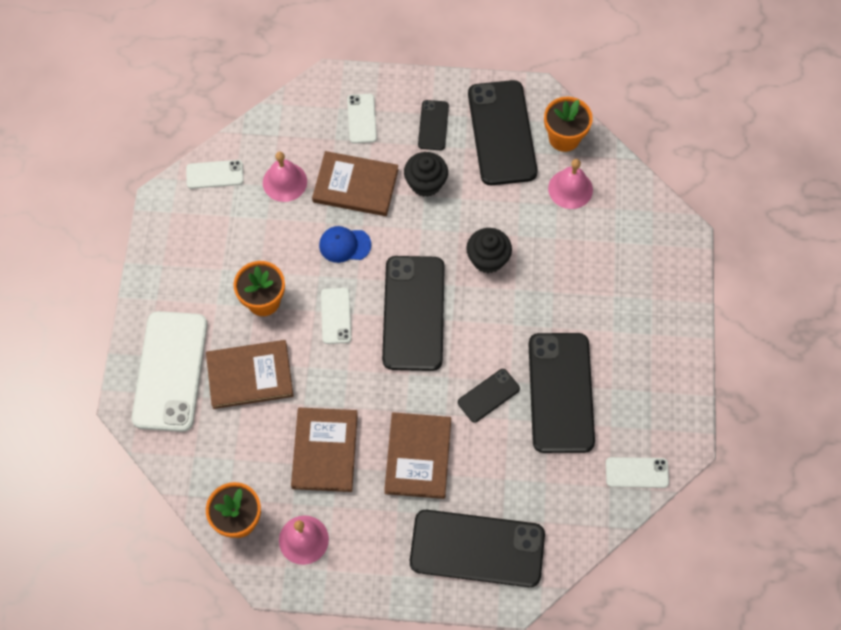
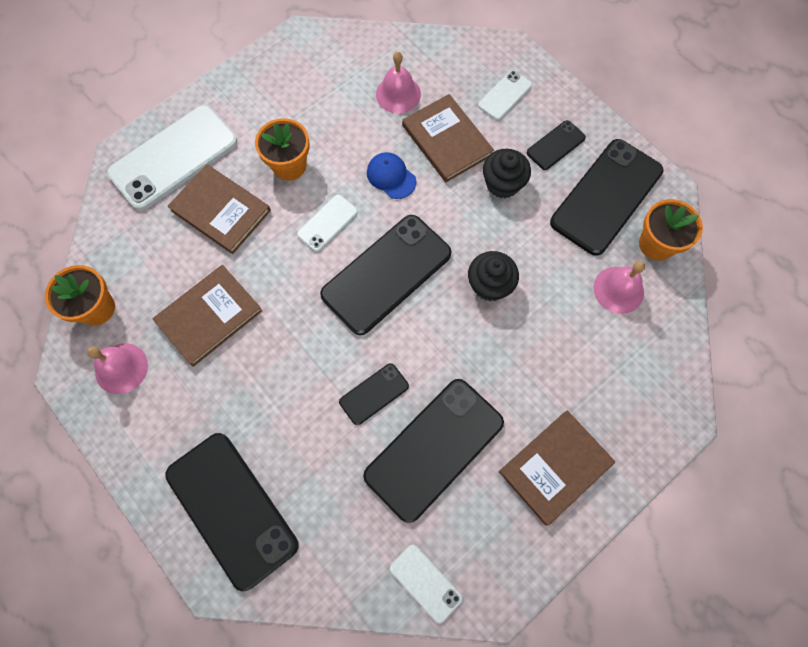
camera: 45 degrees right, 5 degrees up
white phone [186,160,244,189] -> none
brown book [384,412,451,499] -> brown book moved to [499,410,615,526]
black phone [458,369,520,422] -> black phone turned 45 degrees counterclockwise [339,363,409,425]

